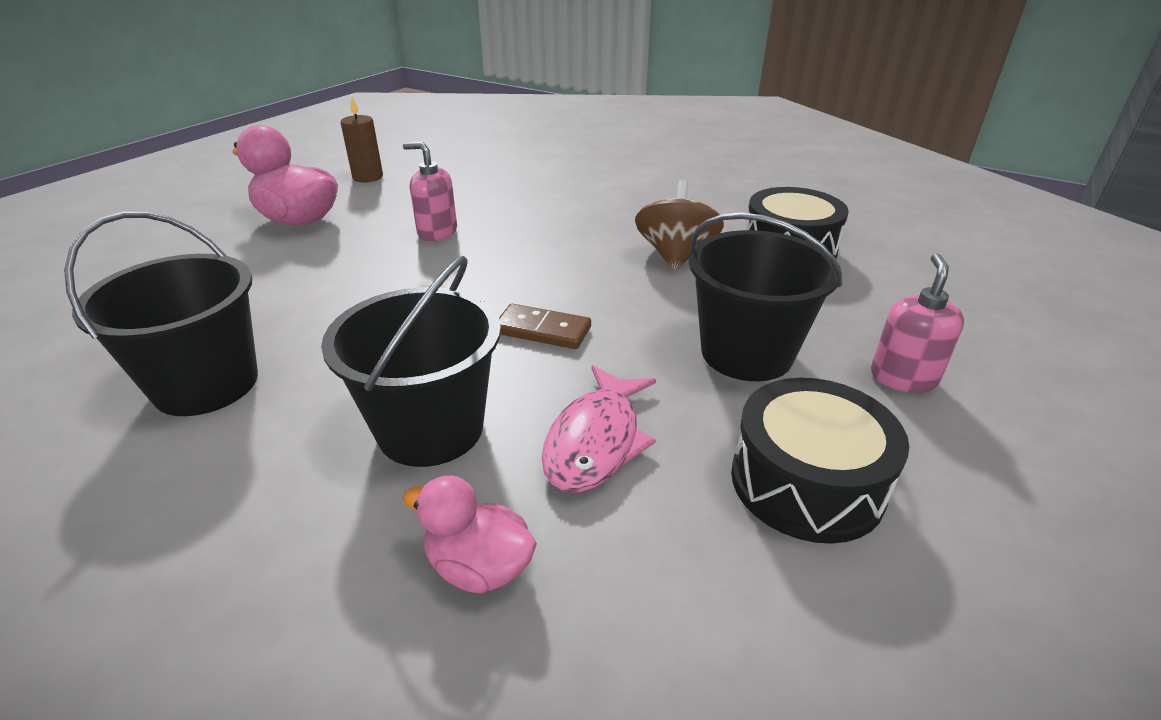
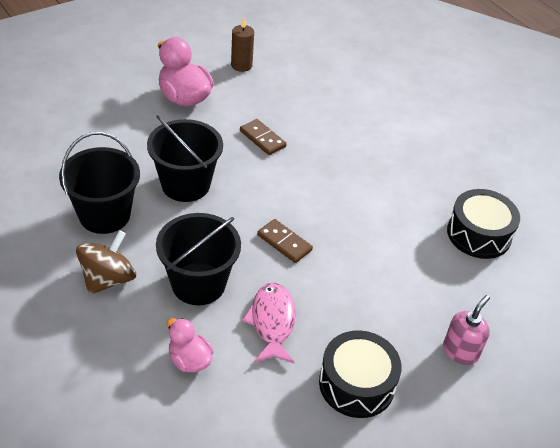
camera: 20 degrees right, 10 degrees up
pink soap dispenser [403,142,457,241] -> brown domino [240,119,287,155]
pink fish [542,365,656,493] -> pink fish turned 135 degrees clockwise [242,282,296,364]
brown spinning top [635,180,724,270] -> brown spinning top moved to [76,230,136,295]
black bucket [688,212,842,381] -> black bucket moved to [147,115,223,202]

